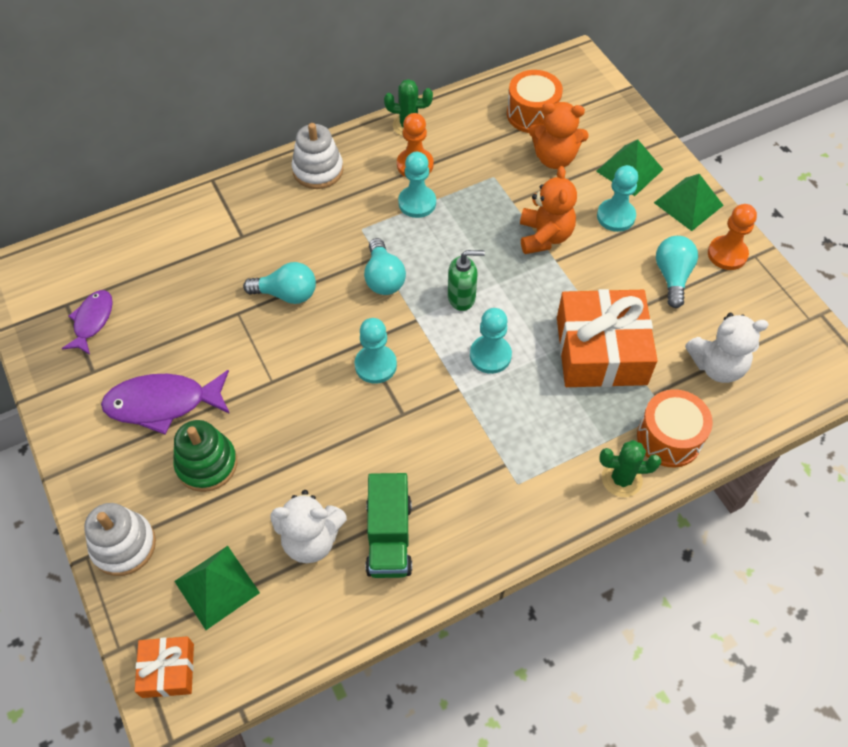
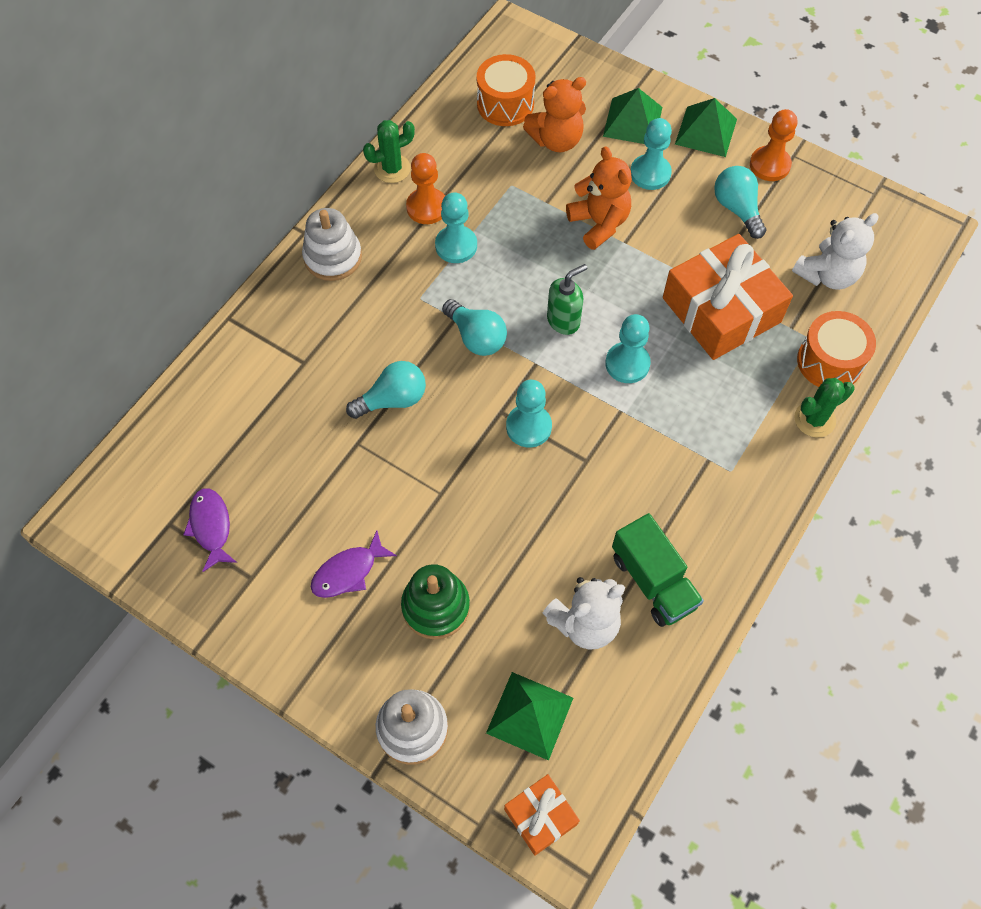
camera: 30 degrees left, 5 degrees up
purple fish [101,370,230,434] -> purple fish [311,530,397,598], size x0.62

